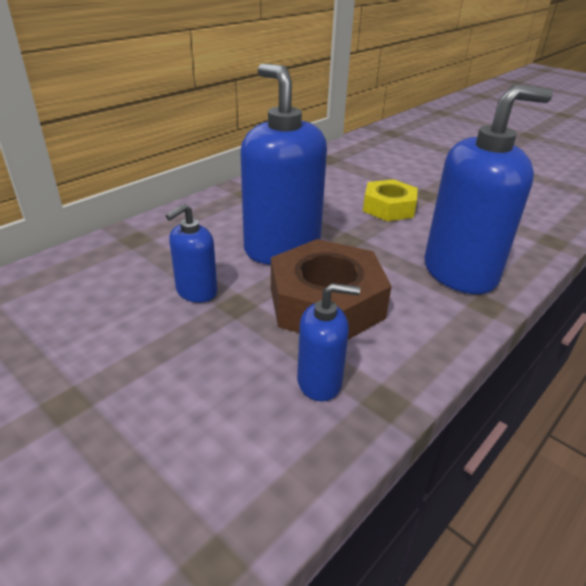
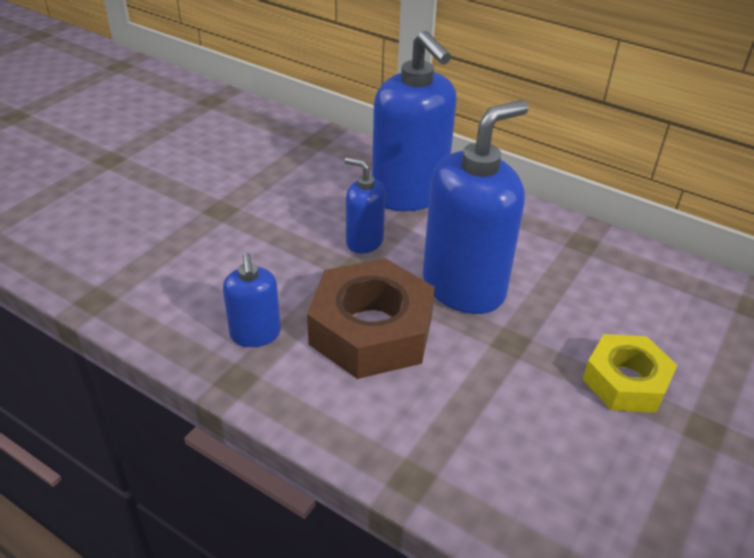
camera: 80 degrees right, 5 degrees up
blue soap dispenser [424,84,553,294] -> blue soap dispenser moved to [372,31,457,211]

